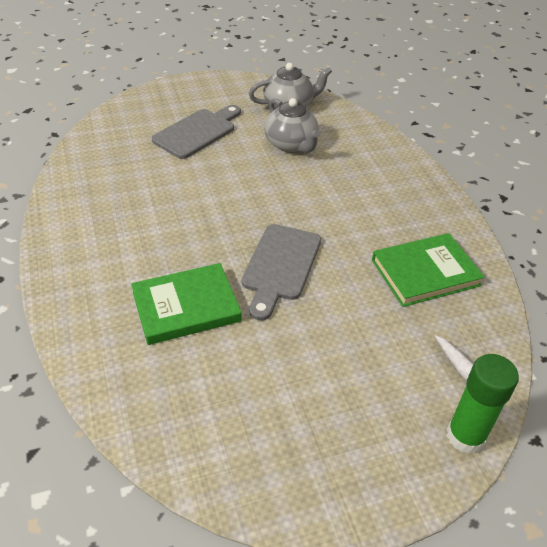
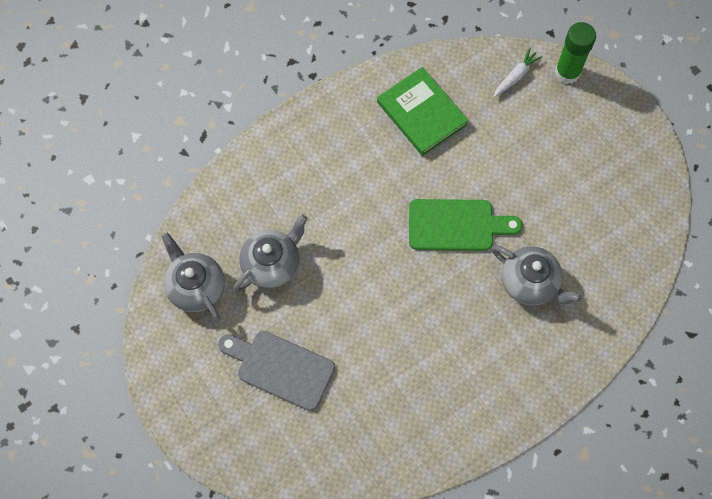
camera: 105 degrees left, 25 degrees up
green book [131,263,242,345] -> grey teapot [492,245,582,306]
grey cutting board [241,224,321,320] -> green cutting board [409,199,523,251]

